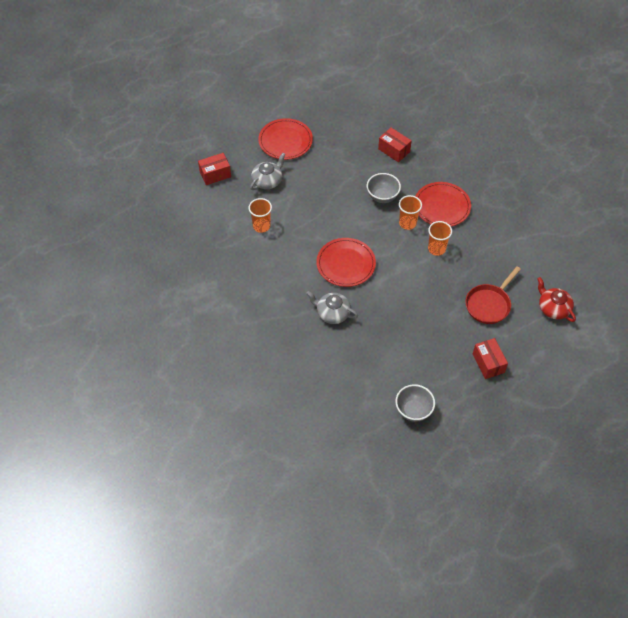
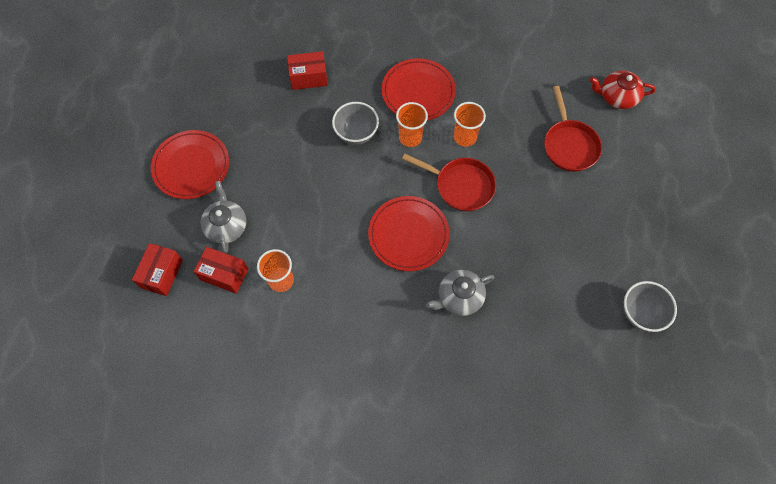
camera: 50 degrees left, 10 degrees up
red box [473,338,508,379] -> red box moved to [193,247,248,294]
none -> red pan [402,154,496,211]

